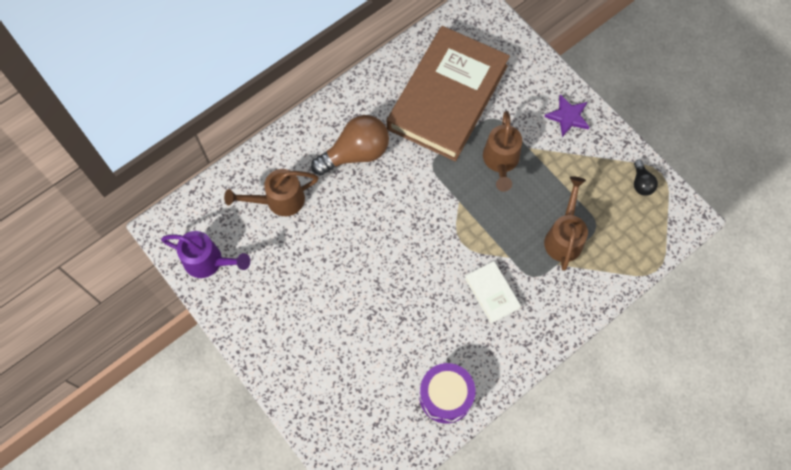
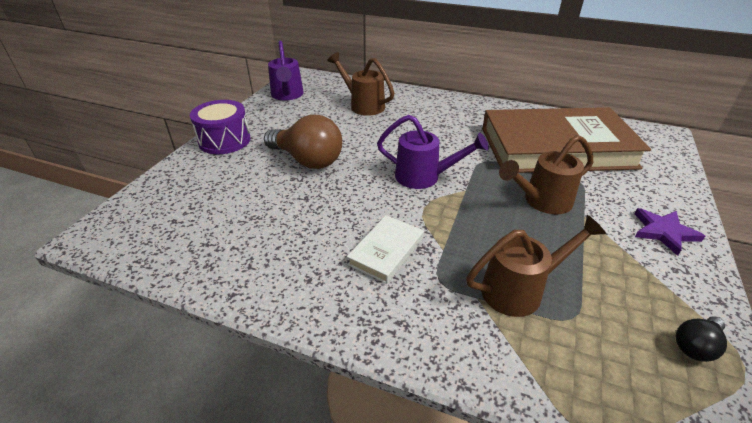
camera: 60 degrees right, 30 degrees down
brown light bulb [311,115,389,175] -> brown light bulb moved to [264,115,342,169]
purple drum [419,363,475,423] -> purple drum moved to [190,100,251,154]
none -> purple watering can [377,115,489,189]

